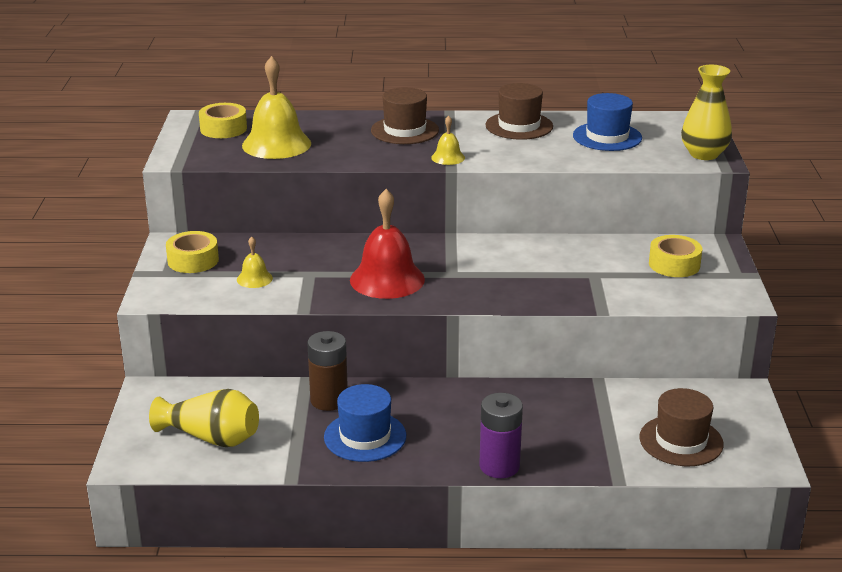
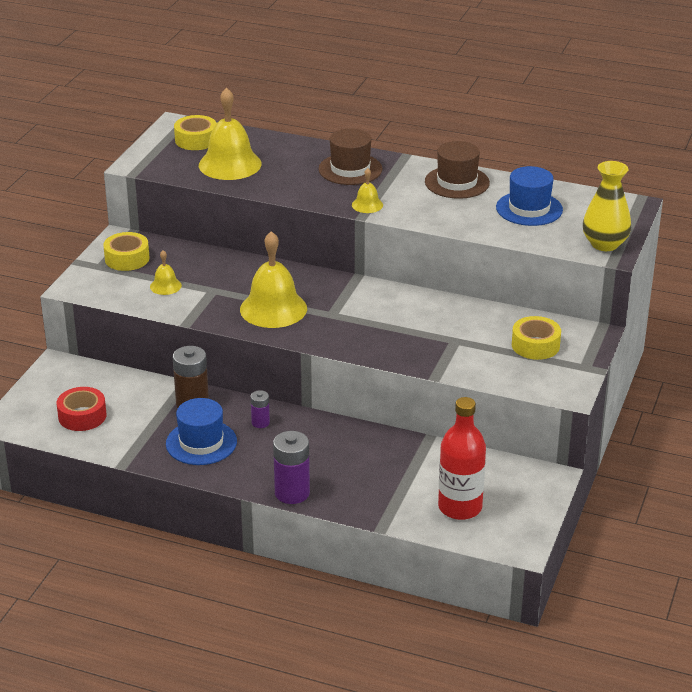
camera: 20 degrees right, 5 degrees up
yellow vase [149,389,259,447] -> red tape [57,387,106,431]
red bell [350,189,425,299] -> yellow bell [240,231,307,328]
brown hat [639,388,724,466] -> red bottle [438,397,486,520]
none -> purple battery [251,390,270,428]

